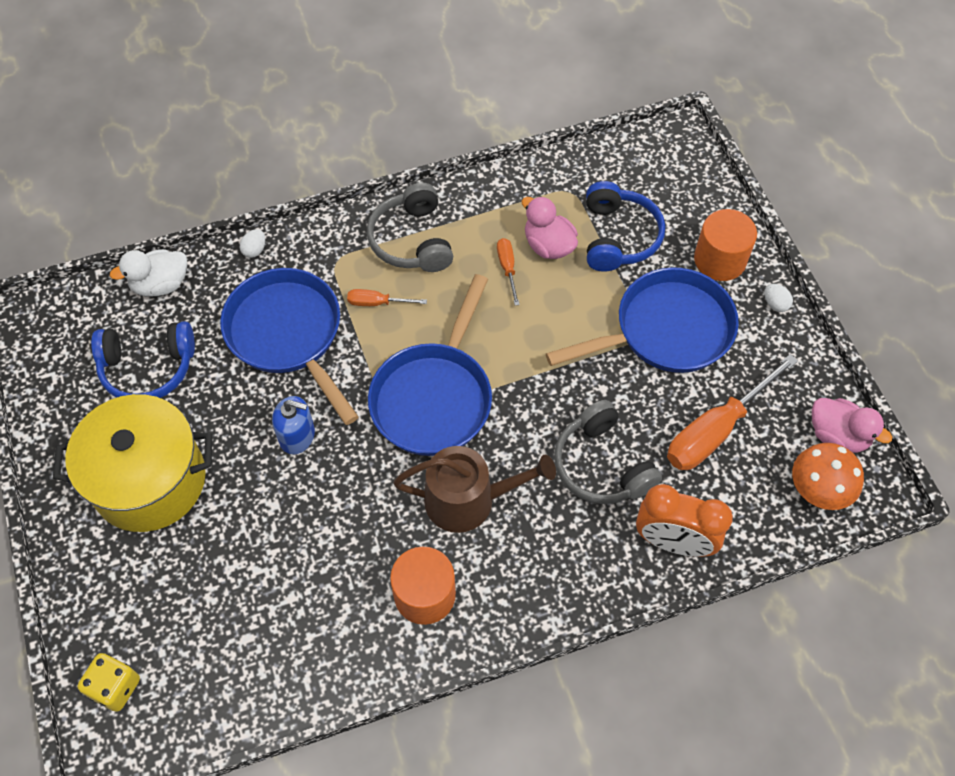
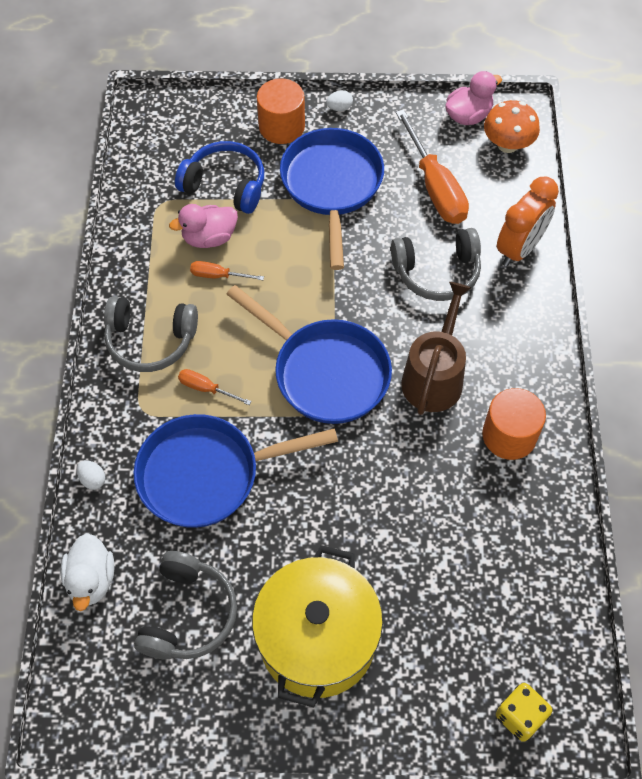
camera: 70 degrees left, 0 degrees up
blue headphones [91,321,195,398] -> grey headphones [134,551,237,660]
blue soap dispenser [272,396,315,454] -> none
orange screwdriver [347,289,427,306] -> orange screwdriver turned 90 degrees clockwise [178,369,252,405]

